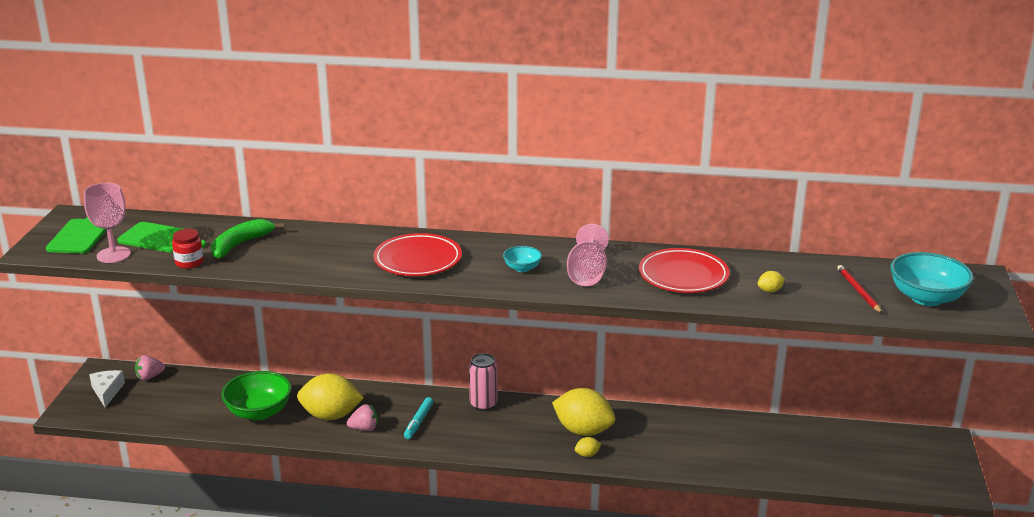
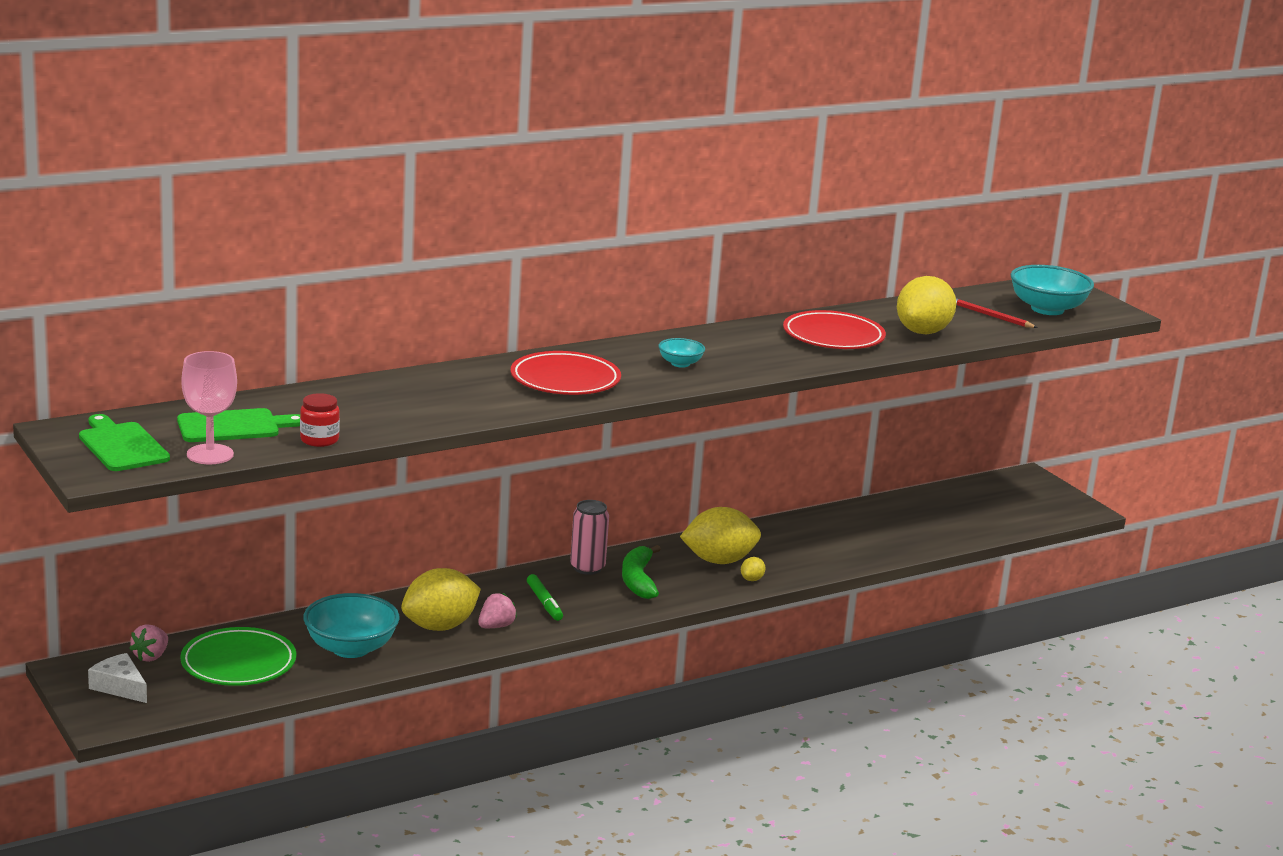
camera: 40 degrees left, 5 degrees down
green banana [211,219,285,259] -> green banana moved to [622,545,661,599]
green bowl [221,371,292,420] -> turquoise bowl [303,593,399,658]
turquoise marker [404,397,433,439] -> green marker [527,574,563,621]
pink goblet [567,224,609,286] -> none
yellow lemon [758,271,785,292] -> yellow lemon [897,276,956,334], size x2.43
none -> green plate [180,627,296,686]

